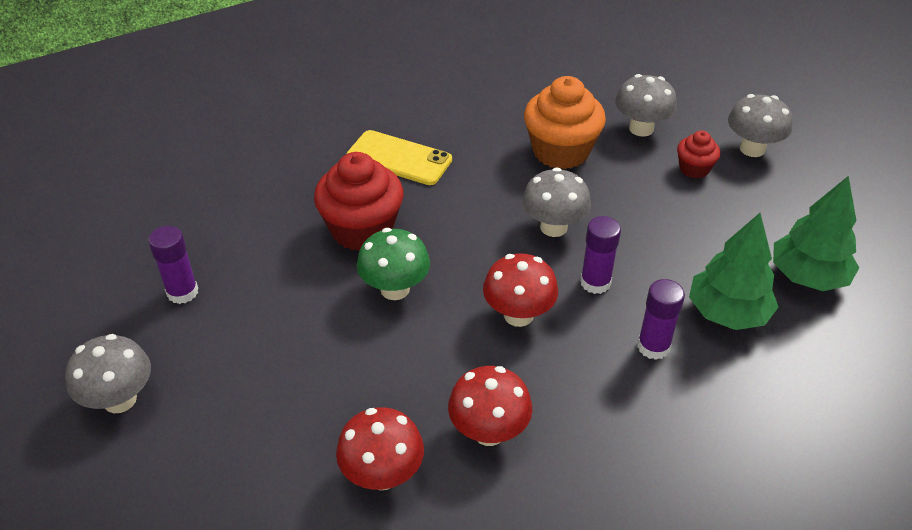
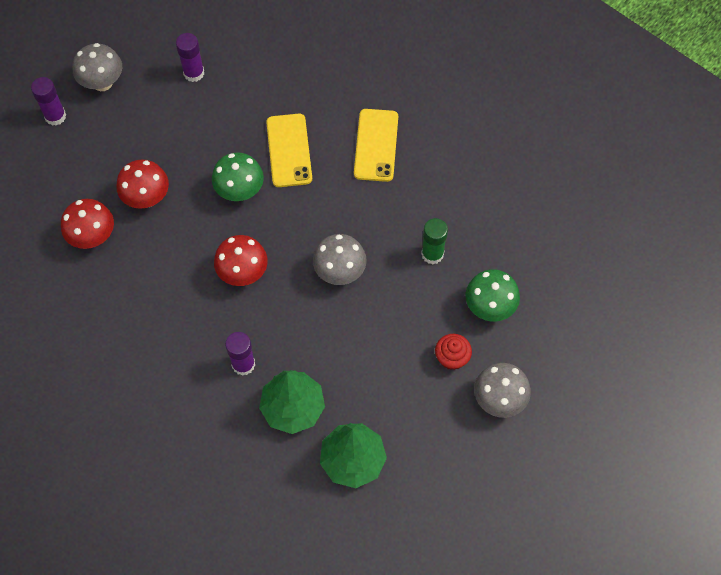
camera: 70 degrees right, 20 degrees up
red cupcake [314,152,403,251] -> yellow phone [266,114,312,187]
red mushroom [448,366,533,446] -> red mushroom moved to [116,160,169,209]
orange cupcake [524,76,606,169] -> green glue stick [421,218,448,264]
purple glue stick [580,216,621,294] -> purple glue stick moved to [31,77,66,126]
grey mushroom [615,74,677,137] -> green mushroom [465,269,520,321]

